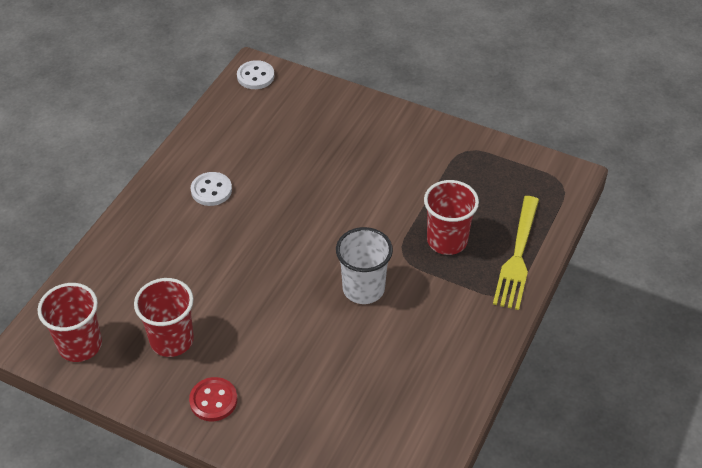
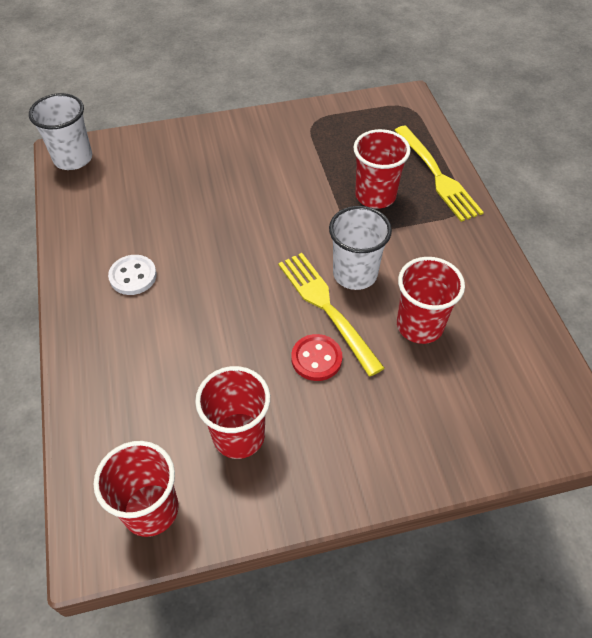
camera: 40 degrees left, 5 degrees up
red button [189,377,238,421] -> red button moved to [291,334,342,381]
white button [237,60,274,89] -> white cup [29,93,92,170]
none -> yellow fork [278,253,384,377]
none -> red cup [397,257,465,344]

